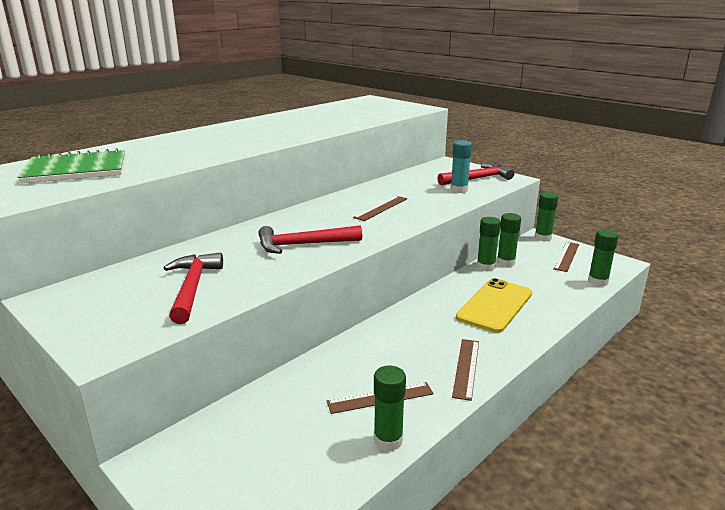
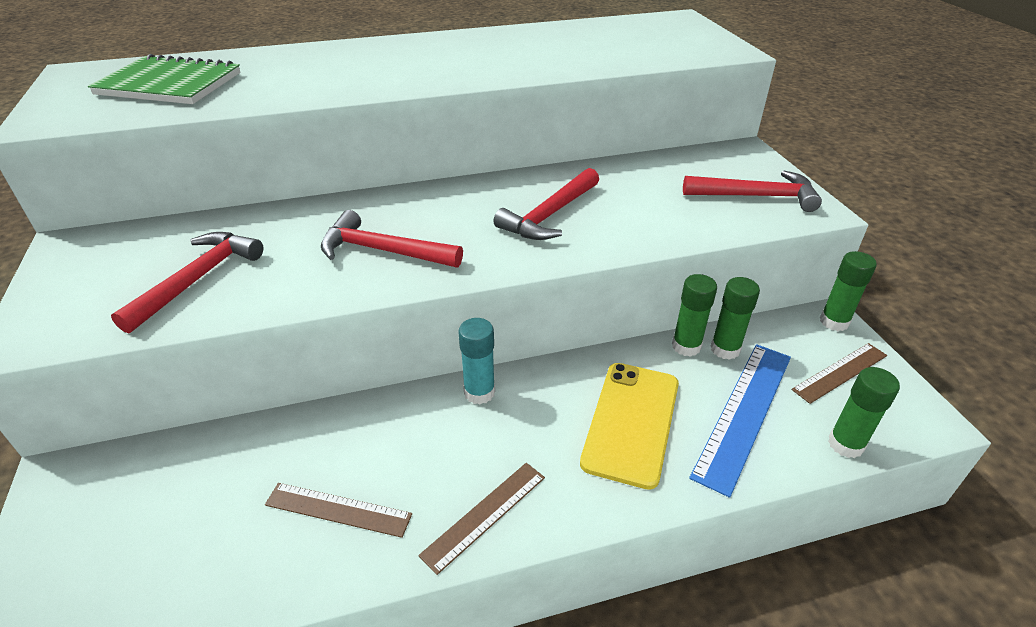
camera: 30 degrees right, 15 degrees up
brown ruler [353,196,407,221] -> red hammer [494,168,599,240]
green glue stick [374,366,406,451] -> none
turquoise glue stick [450,140,472,193] -> turquoise glue stick moved to [458,318,495,404]
yellow phone [456,278,532,333] -> yellow phone turned 45 degrees counterclockwise [580,363,679,490]
none -> blue ruler [689,344,791,498]

